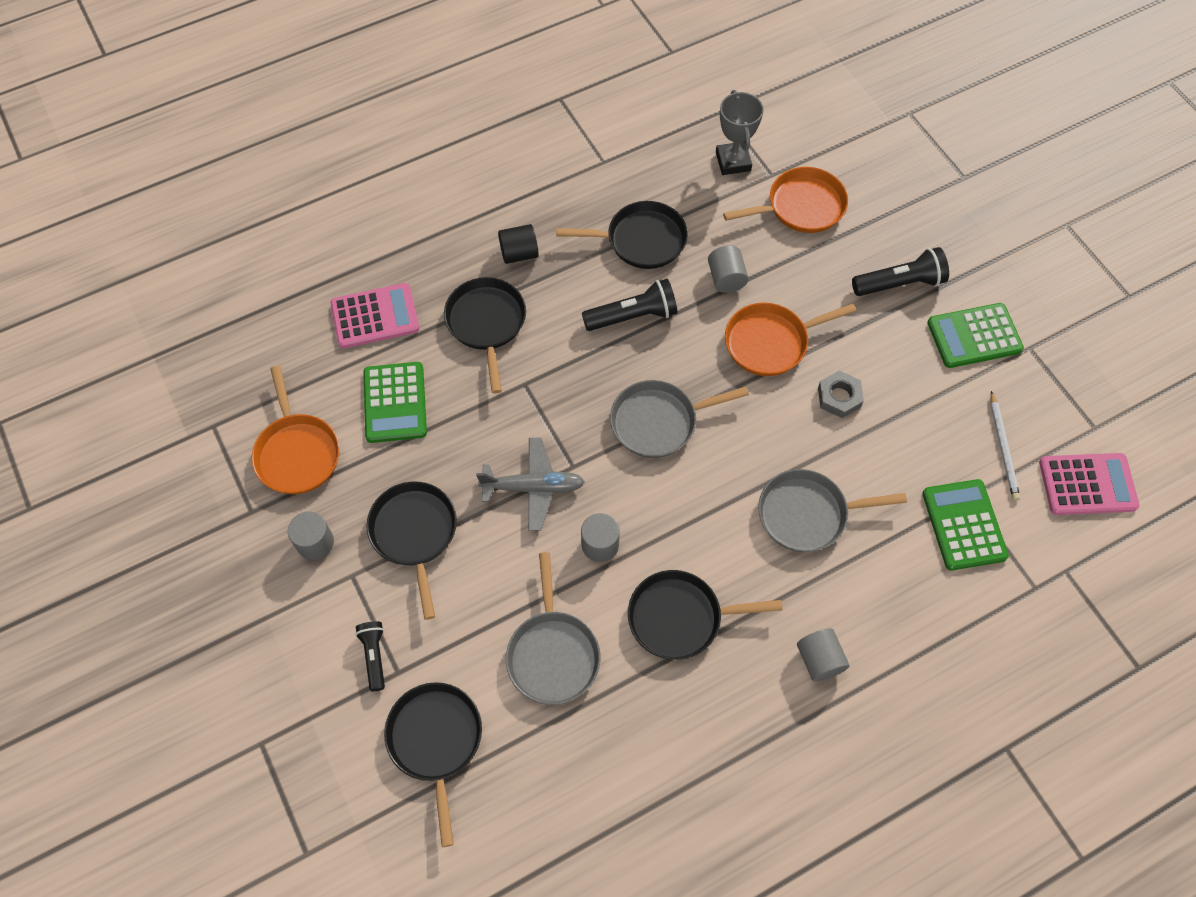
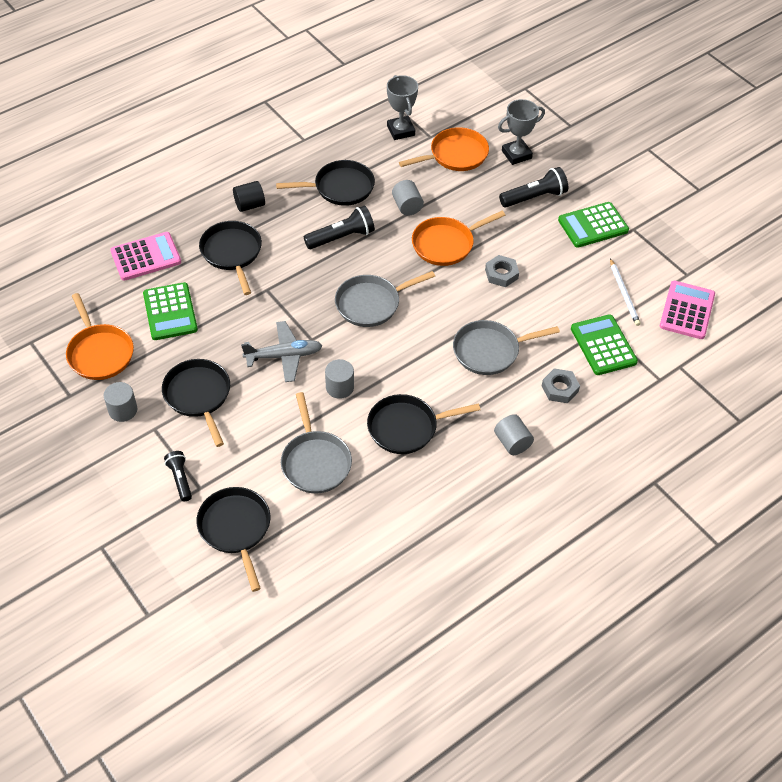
camera: 10 degrees left, 10 degrees down
pink calculator [1039,453,1139,515] -> pink calculator turned 60 degrees counterclockwise [660,281,715,339]
none -> grey trophy [498,99,545,165]
none -> grey nut [542,368,580,403]

